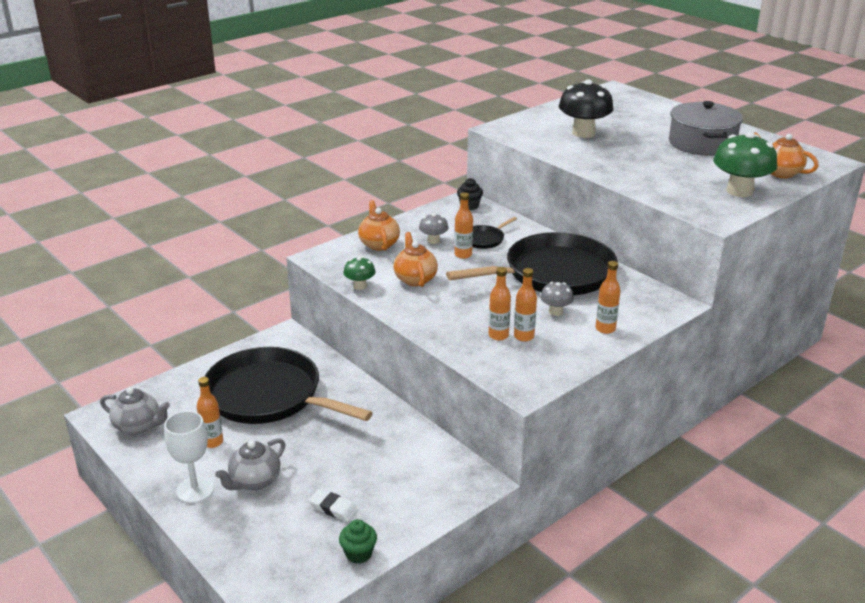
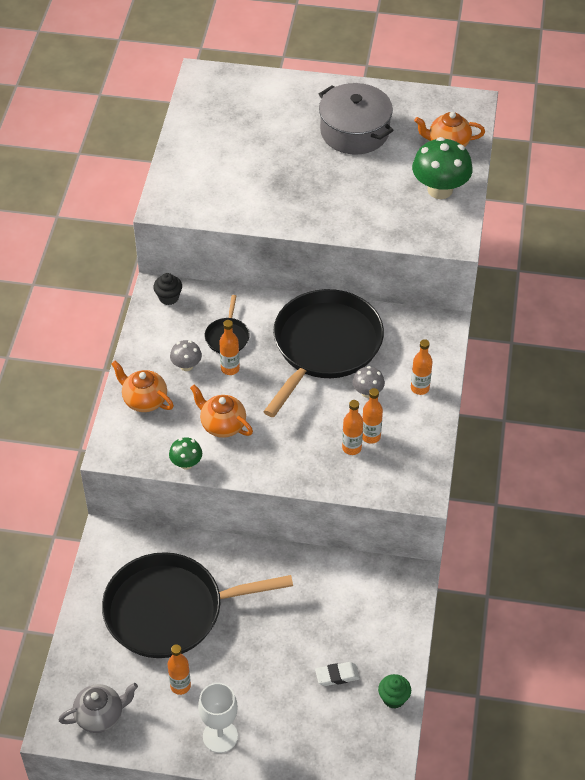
camera: 40 degrees left, 20 degrees up
grey teapot [215,438,286,491] -> none
black mushroom [559,80,614,138] -> none

